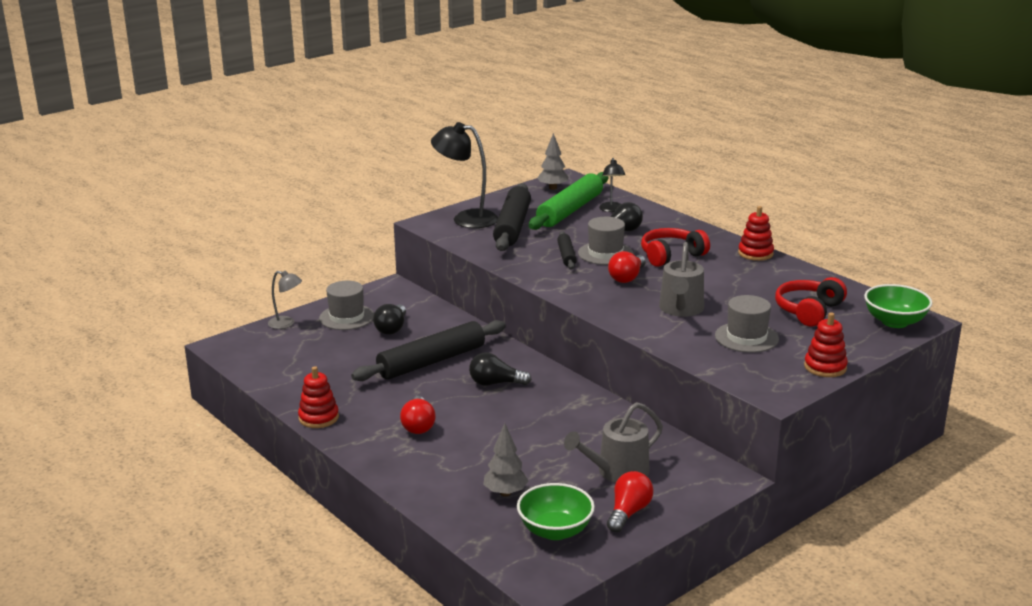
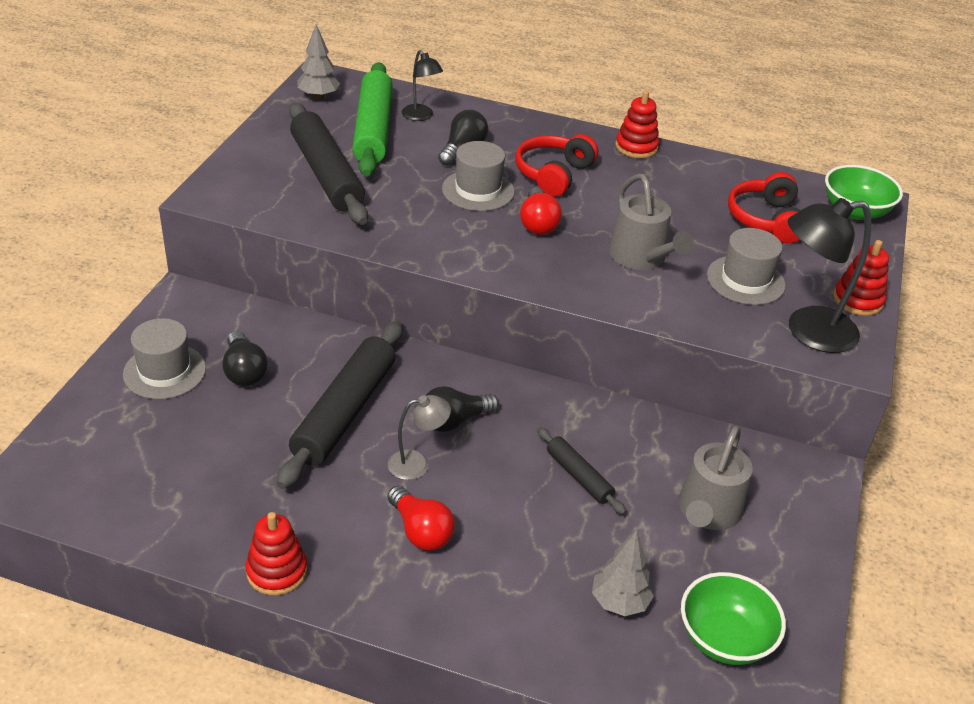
camera: 35 degrees left, 15 degrees up
grey lamp [268,270,302,329] -> grey lamp moved to [388,395,451,480]
black lamp [431,122,498,228] -> black lamp moved to [788,198,871,353]
black rolling pin [557,231,577,270] -> black rolling pin moved to [537,427,626,515]
red light bulb [607,471,653,532] -> none

